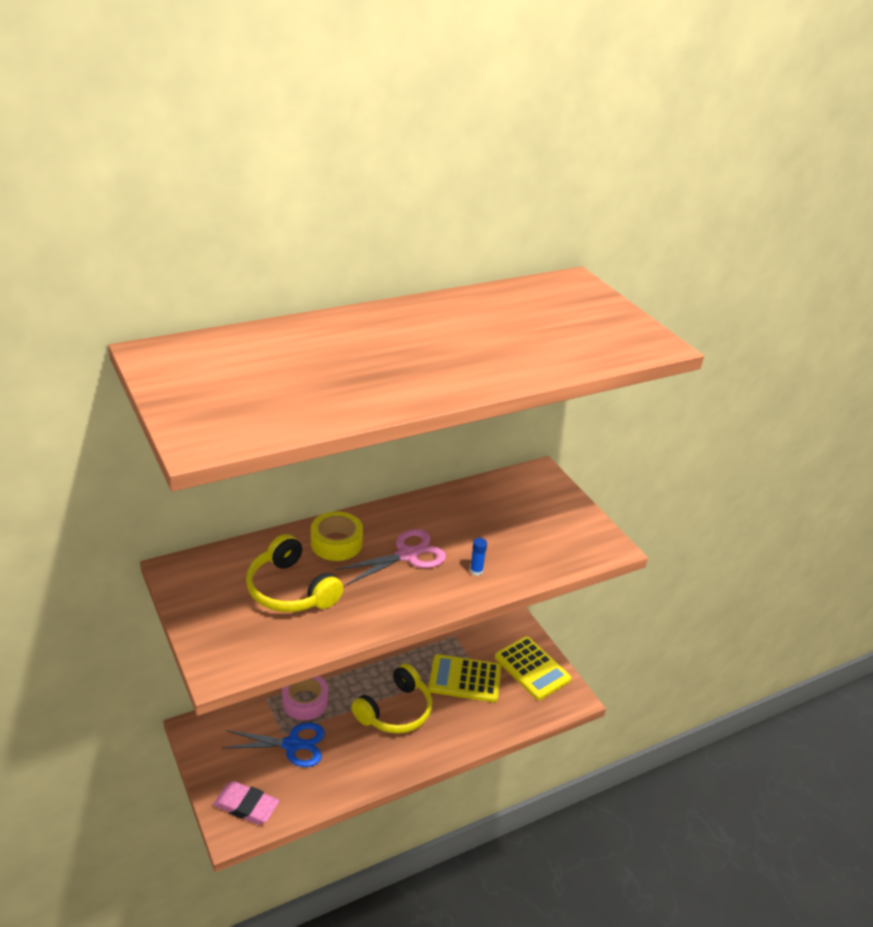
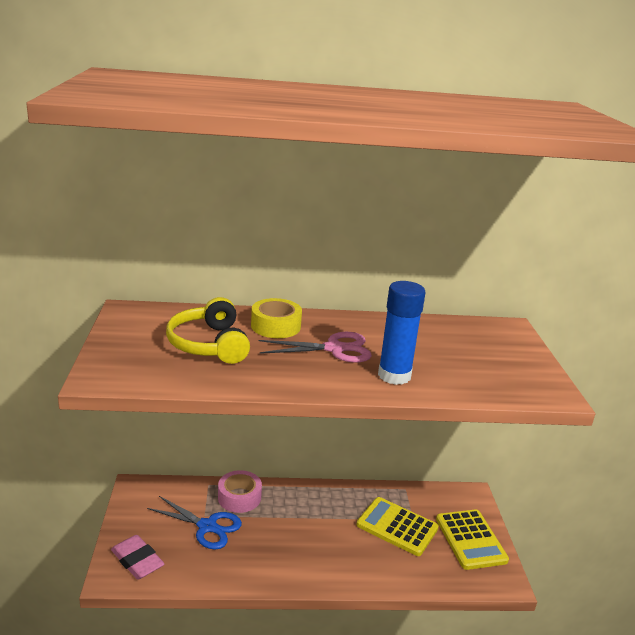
camera: 25 degrees right, 10 degrees down
yellow headphones [351,663,433,734] -> none
blue glue stick [470,538,487,576] -> blue glue stick [378,281,425,385], size x2.38

